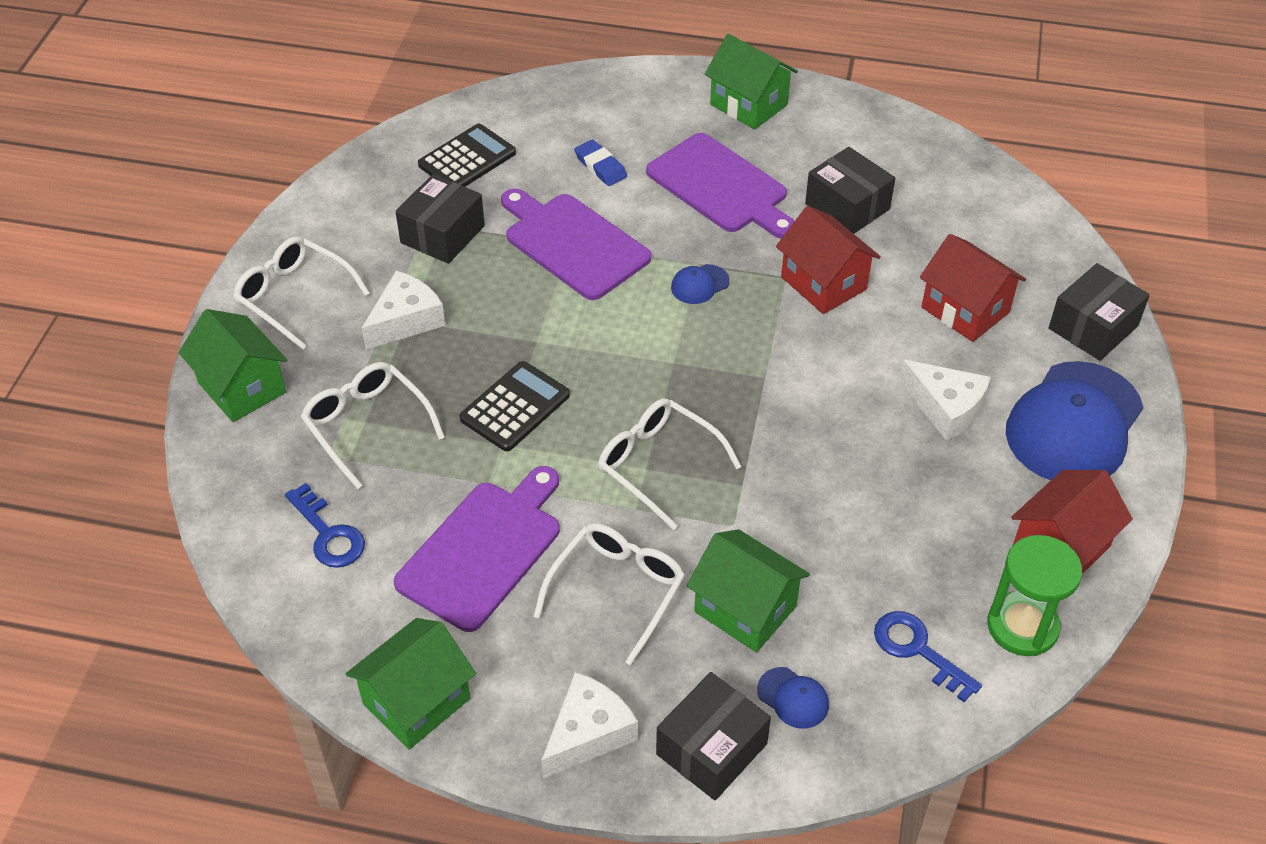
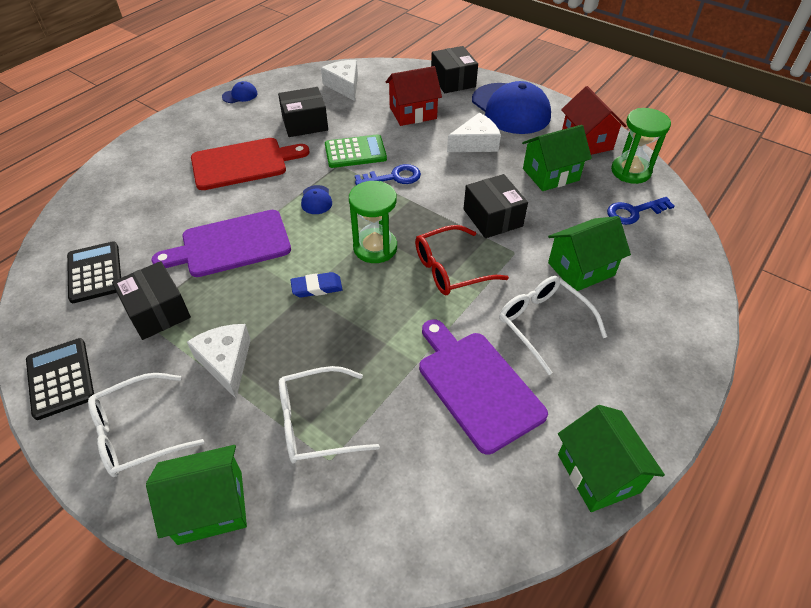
camera: 65 degrees left, 0 degrees up
blue key [285,483,365,568] -> blue key moved to [355,164,421,185]
black calculator [459,361,570,451] -> black calculator moved to [26,338,94,420]
white cheese [541,672,638,779] -> white cheese moved to [321,60,358,101]
blue eraser [574,139,627,186] -> blue eraser moved to [291,272,343,298]
white glasses [598,398,742,530] -> red glasses [415,225,509,295]
purple cutting board [646,133,794,239] -> red cutting board [191,138,309,190]
black box [656,672,771,800] -> black box moved to [464,174,528,238]
green house [705,34,798,129] -> green house moved to [522,125,592,191]
blue cap [757,667,829,729] -> blue cap moved to [222,81,258,103]
red house [776,206,881,314] -> green calculator [325,134,387,168]
none -> green hourglass [349,181,397,263]

